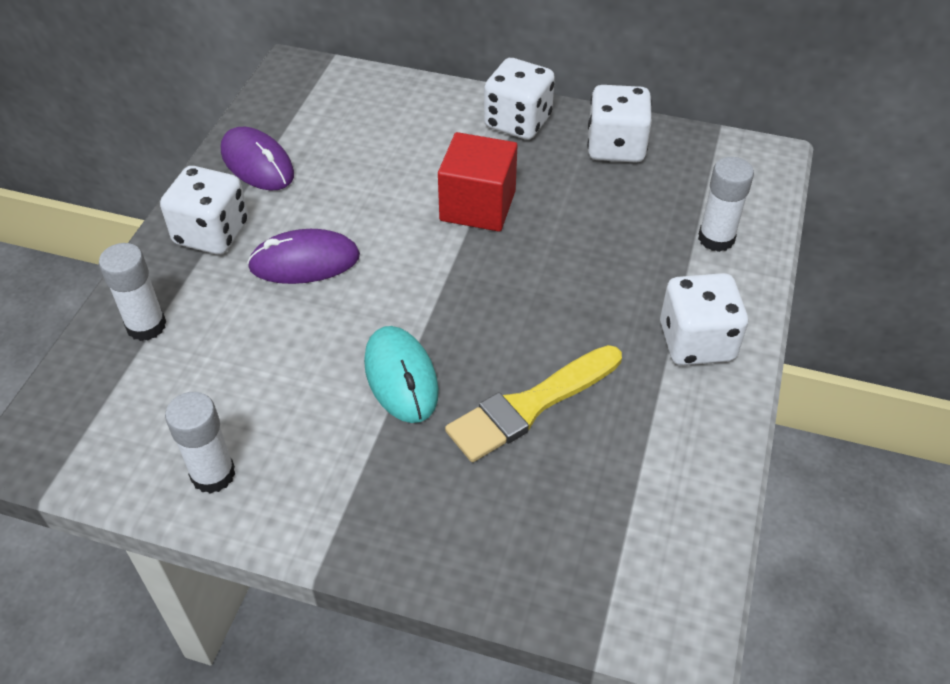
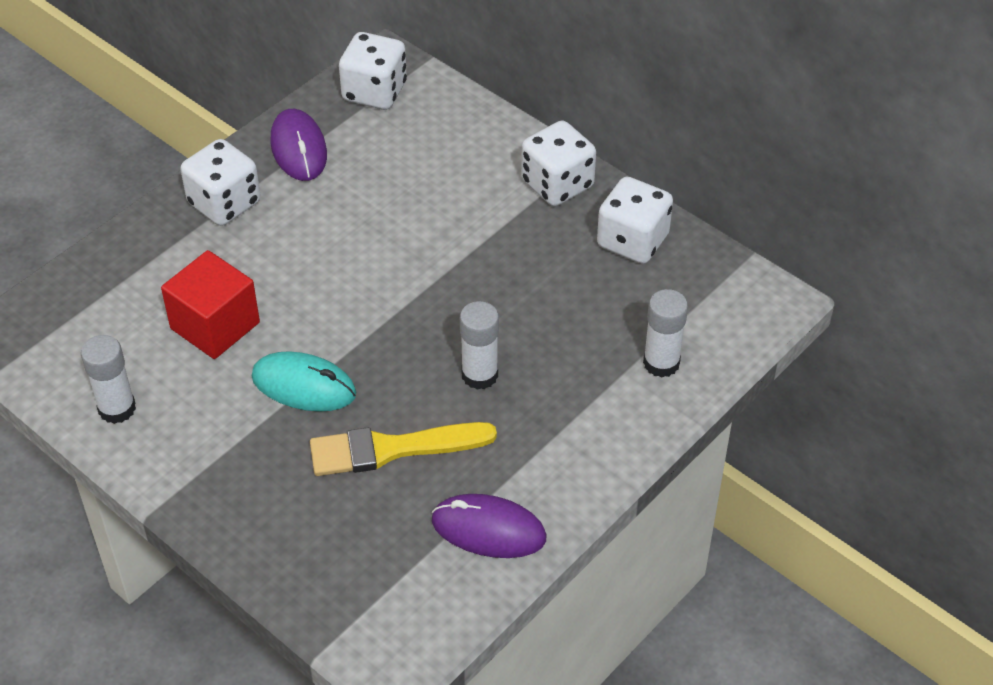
camera: 25 degrees right, 0 degrees up
white glue stick [99,243,166,341] -> white glue stick moved to [460,301,499,390]
purple mouse [247,229,360,284] -> purple mouse moved to [432,494,546,558]
turquoise mouse [364,326,439,423] -> turquoise mouse turned 75 degrees counterclockwise [252,351,356,412]
red cube [438,132,517,232] -> red cube moved to [161,250,260,359]
white dice [660,273,748,366] -> white dice moved to [339,32,407,110]

